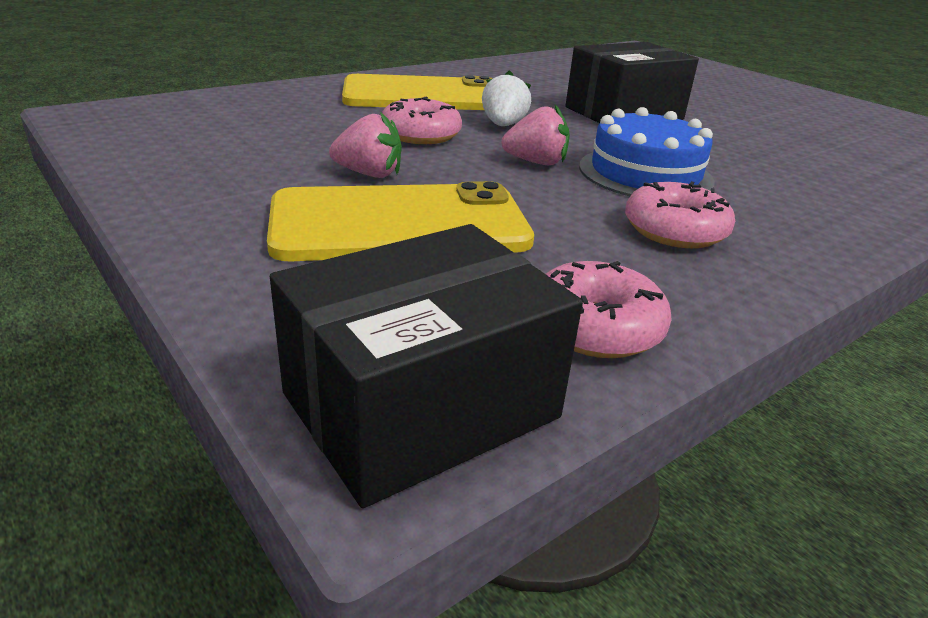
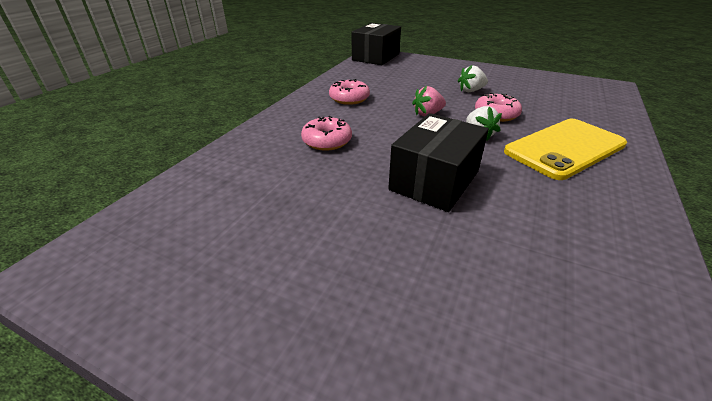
camera: 155 degrees right, 5 degrees up
yellow phone [267,181,534,261] -> none
pink strawberry [329,112,402,178] -> white strawberry [458,65,488,92]
pink donut [546,261,672,358] -> pink donut moved to [301,116,352,151]
blue cake [579,107,715,196] -> none

